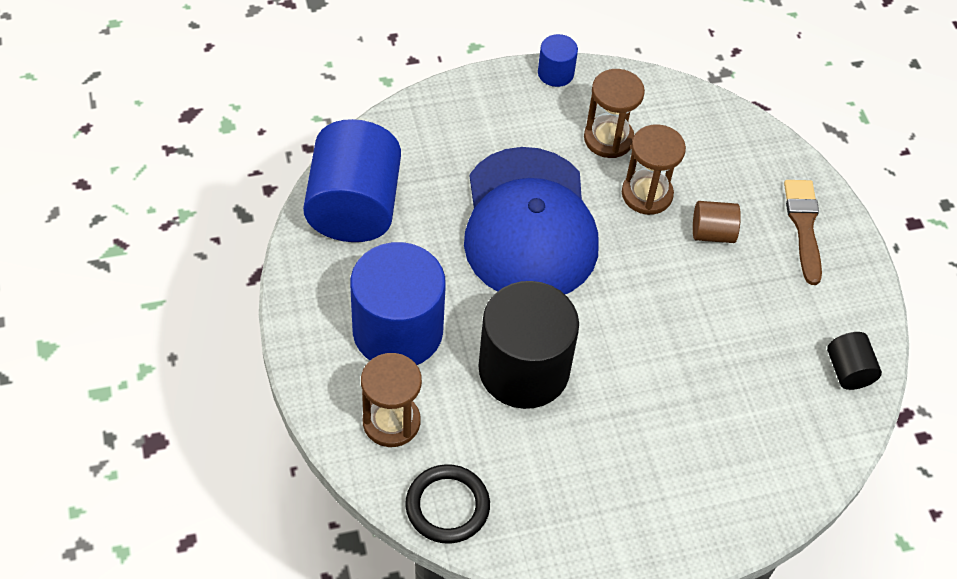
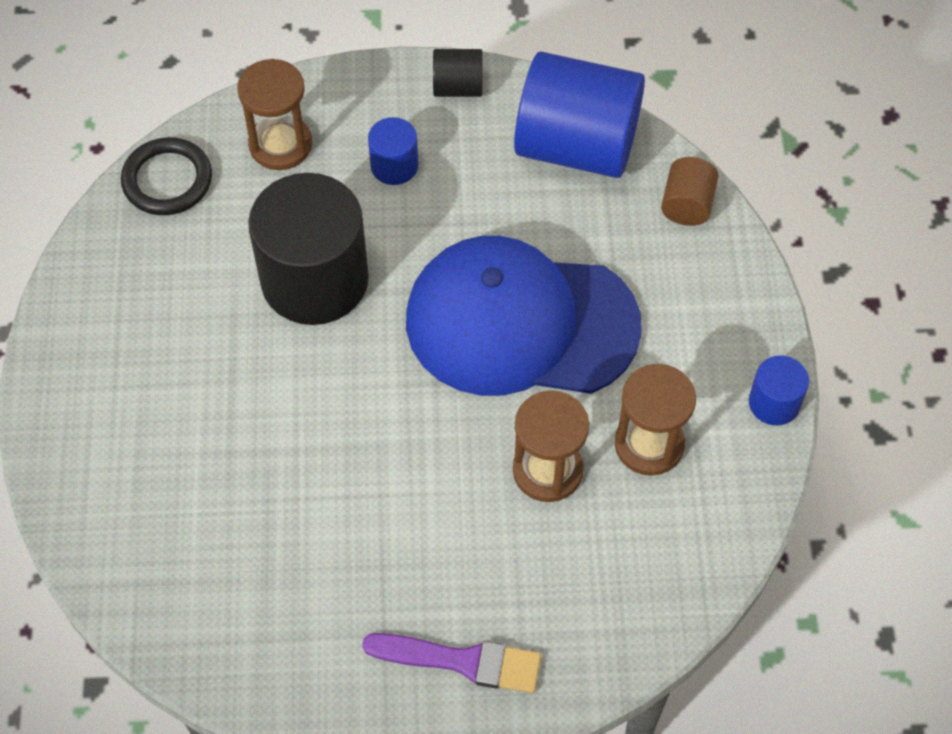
camera: 105 degrees right, 5 degrees up
blue cylinder [350,242,446,365] -> blue cylinder [368,117,418,185], size x0.46
brown cylinder [693,201,741,243] -> brown cylinder moved to [661,157,719,226]
brown brush [784,180,822,285] -> purple brush [362,633,541,693]
black cylinder [827,332,882,390] -> black cylinder moved to [433,49,482,97]

